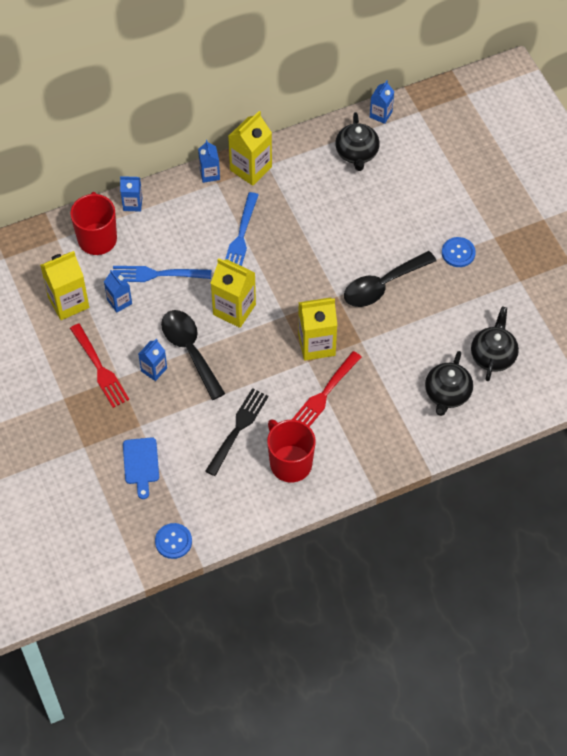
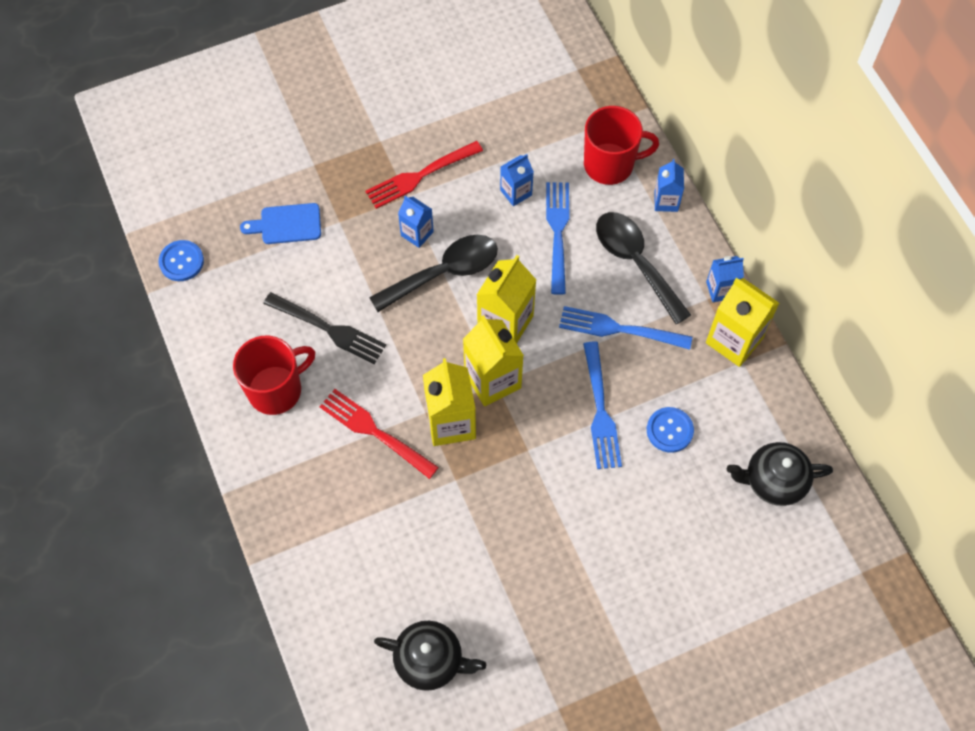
camera: 90 degrees right, 5 degrees up
yellow carton [40,251,89,320] -> yellow carton moved to [463,315,524,406]
black spoon [344,251,436,307] -> black spoon moved to [596,212,691,324]
blue carton [370,80,394,124] -> none
black teapot [425,351,473,416] -> none
blue button [442,237,476,267] -> blue button moved to [647,407,694,453]
none -> blue fork [583,341,622,469]

